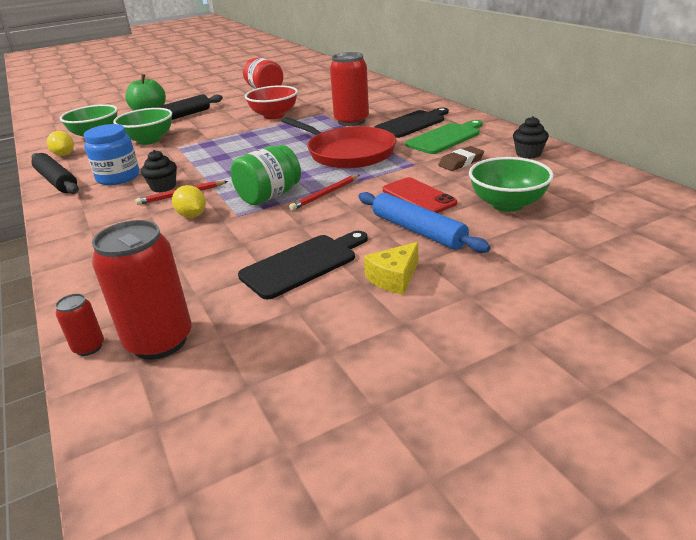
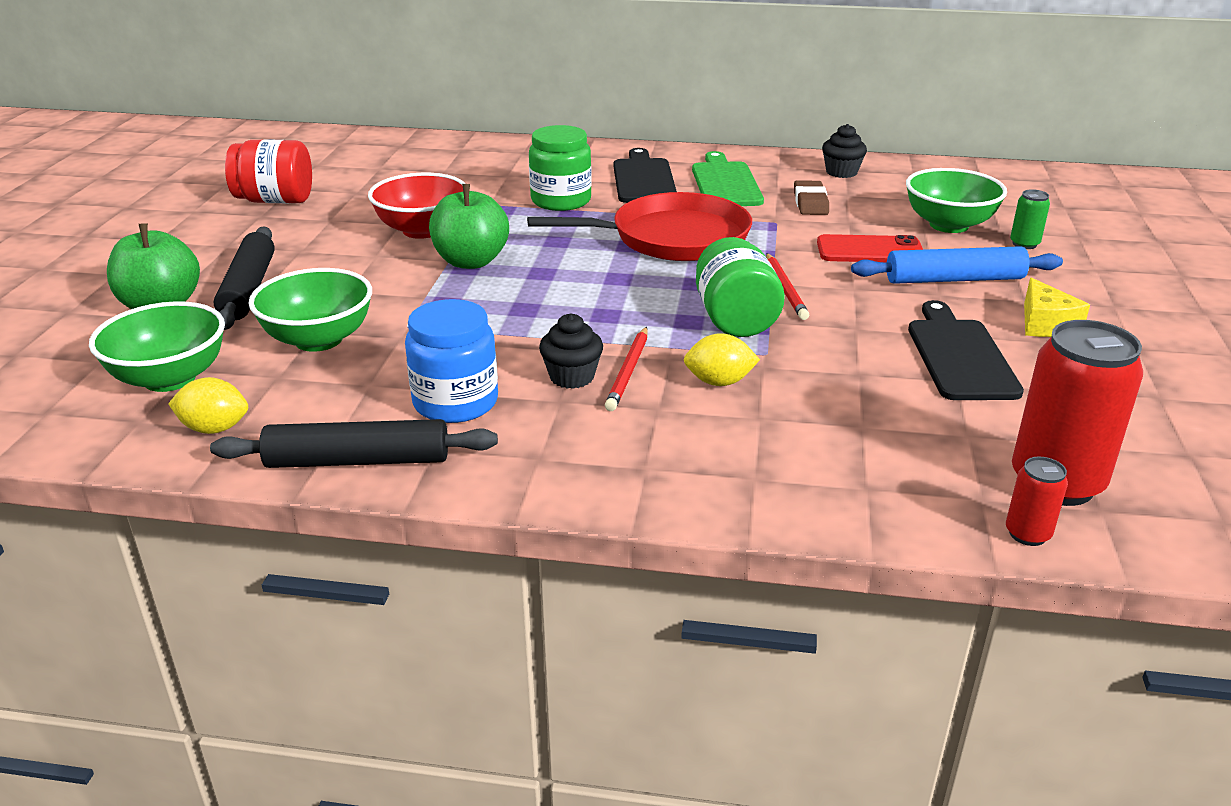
camera: 55 degrees left, 0 degrees up
red can [330,52,369,126] -> green jar [529,125,592,211]
none -> green apple [429,184,509,269]
none -> green can [1010,189,1050,249]

